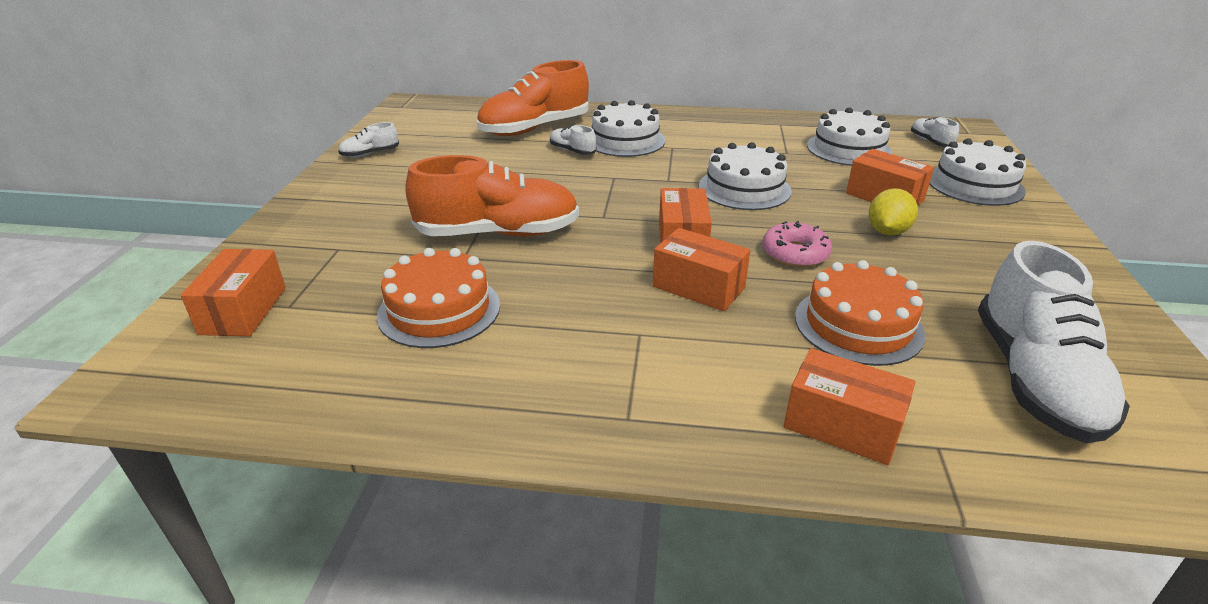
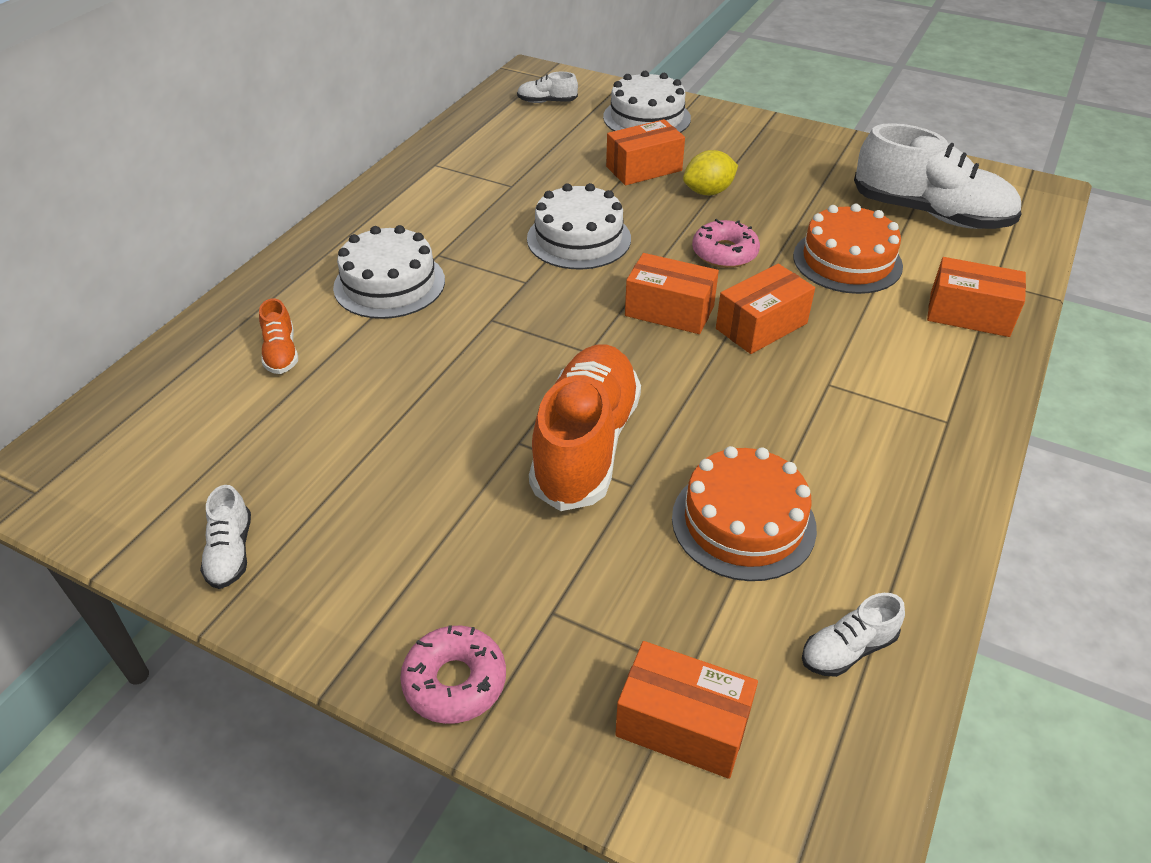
camera: 70 degrees left, 10 degrees up
orange shoe [477,60,589,136] -> orange shoe [259,298,298,374], size x0.44
white shoe [550,125,596,155] -> white shoe moved to [802,593,905,677]
orange box [783,348,916,465] -> orange box turned 60 degrees clockwise [927,257,1026,337]
white cake [807,107,892,166] -> none
yellow lemon [869,188,918,236] -> yellow lemon turned 75 degrees counterclockwise [683,150,738,195]
none -> pink donut [400,625,506,724]

